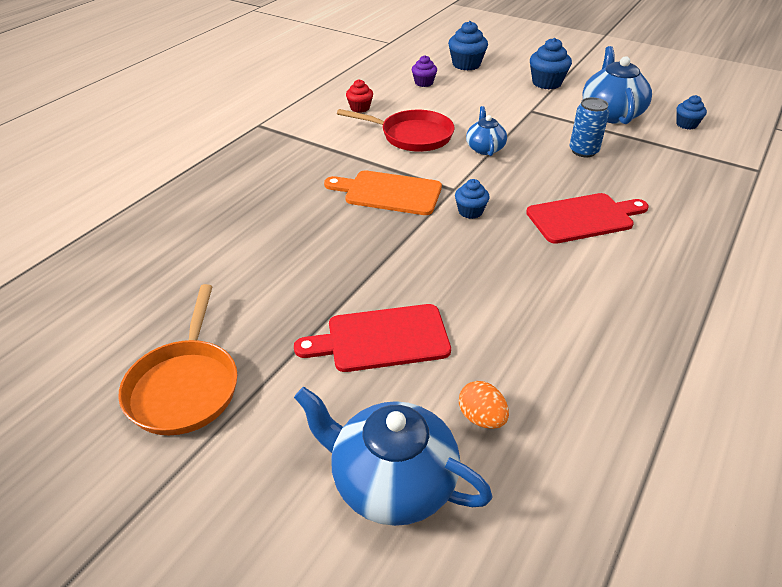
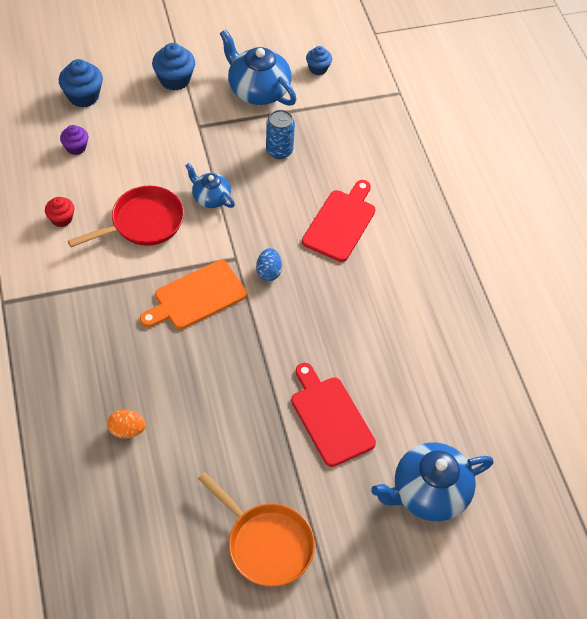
camera: 50 degrees left, 15 degrees up
red cutting board [294,304,451,372] -> red cutting board turned 120 degrees clockwise [291,363,376,467]
blue cupcake [455,179,490,219] -> blue egg [256,248,282,281]
orange egg [459,381,509,429] -> orange egg moved to [107,410,146,439]

